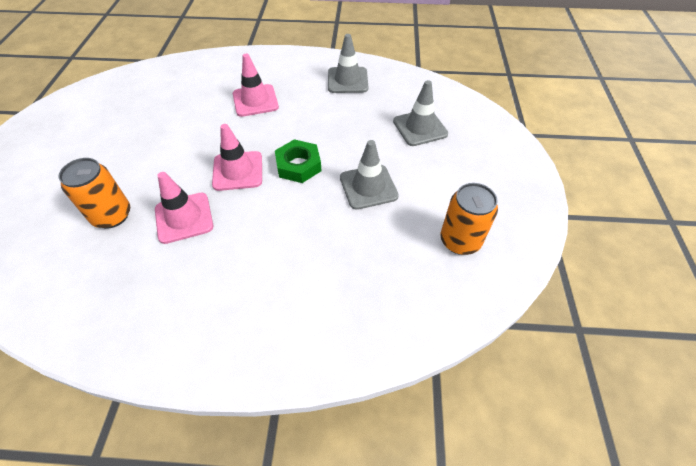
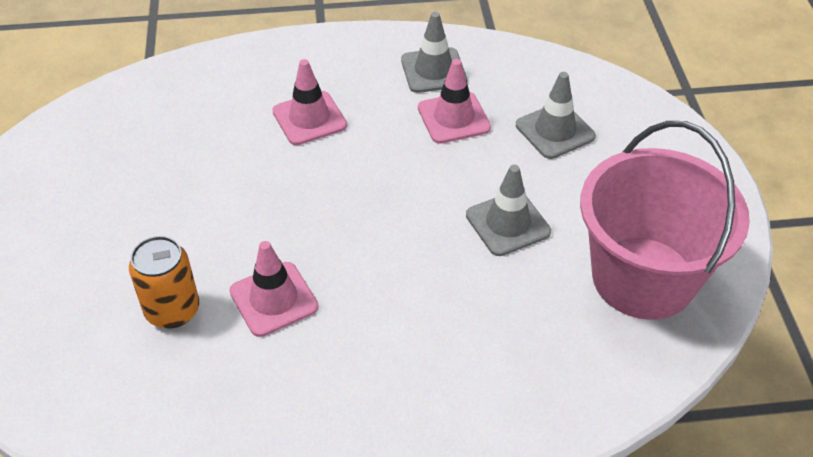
camera: 10 degrees left, 5 degrees down
pink traffic cone [212,124,262,191] -> pink traffic cone moved to [418,59,491,144]
green nut [275,139,322,183] -> none
orange can [441,183,498,255] -> pink bucket [580,121,750,320]

